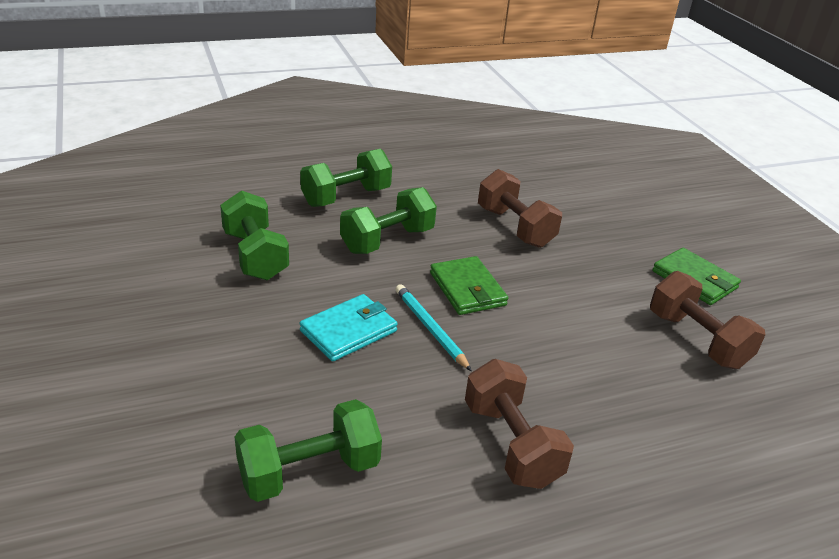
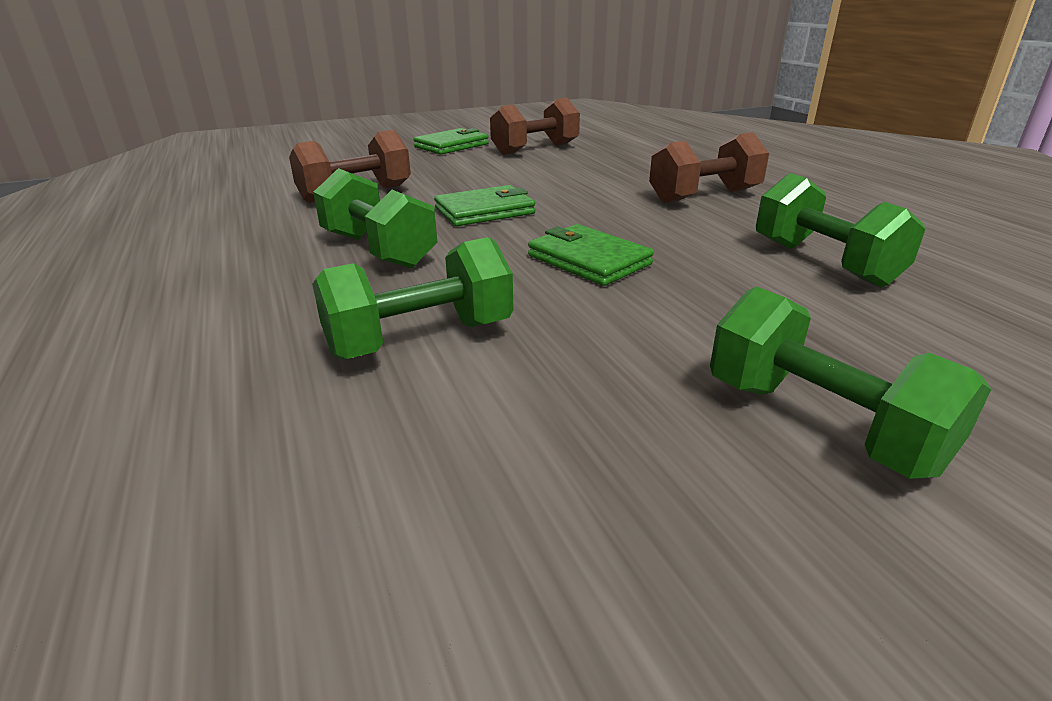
camera: 90 degrees left, 5 degrees down
green dumbbell [300,149,392,207] -> green dumbbell moved to [710,286,991,479]
turquoise wallet [300,294,398,361] -> green wallet [528,224,654,286]
turquoise pencil [395,284,472,371] -> none

